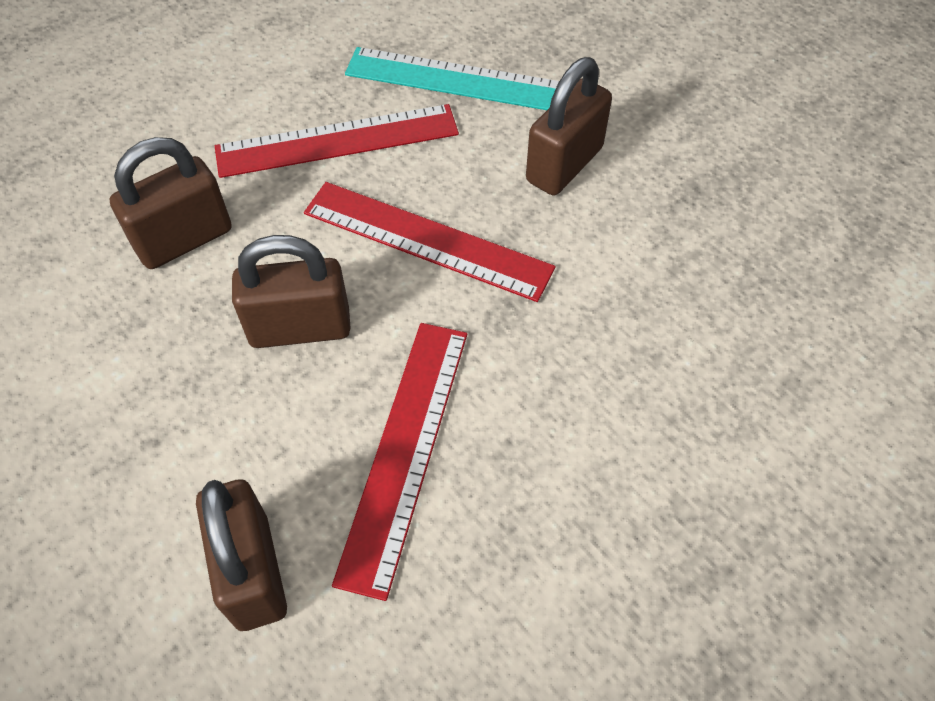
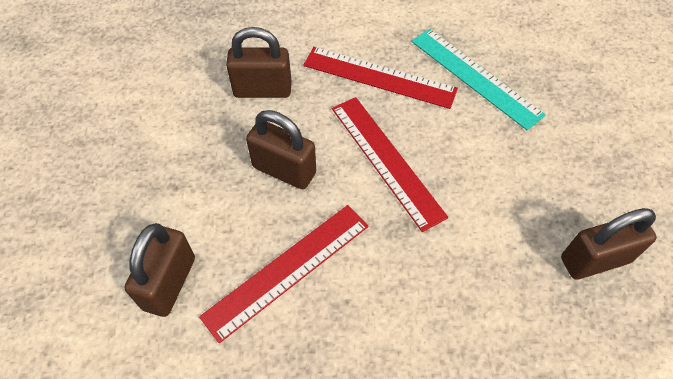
camera: 35 degrees right, 0 degrees up
brown padlock [526,57,612,195] -> brown padlock moved to [561,208,657,280]

